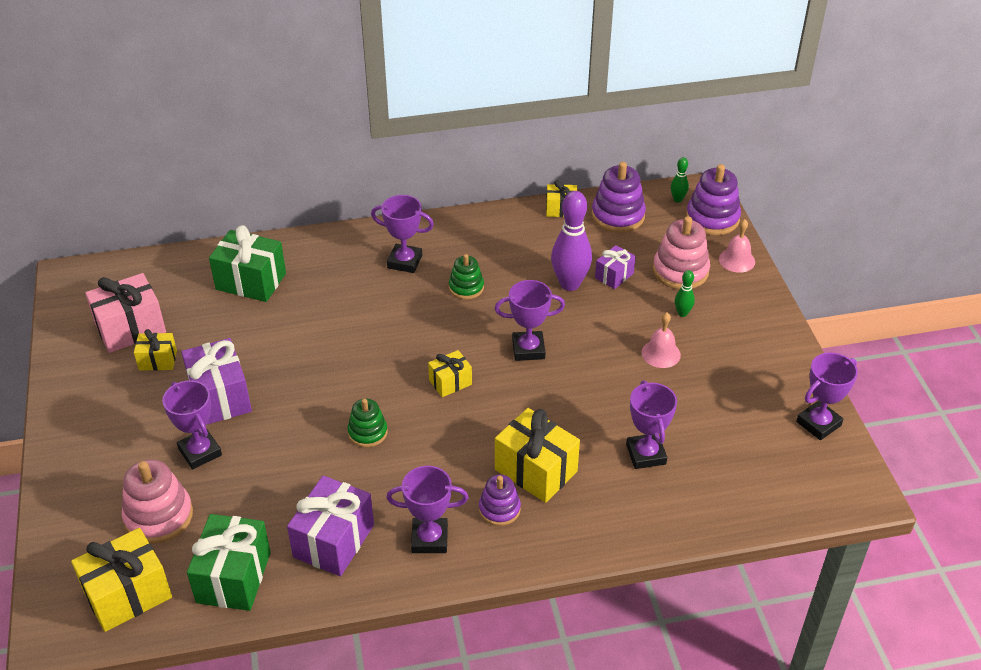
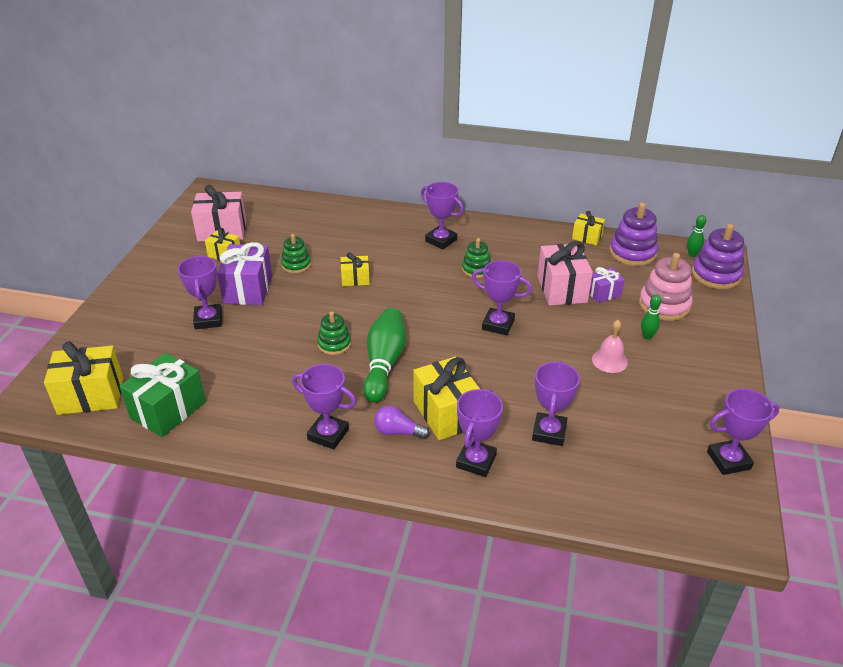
camera: 25 degrees right, 5 degrees down
pink stacking toy [122,460,193,544] -> none
green gift [209,225,286,302] -> none
purple gift [287,476,374,576] -> none
yellow gift [428,350,472,397] -> yellow gift moved to [340,252,370,286]
purple stacking toy [479,474,521,526] -> purple light bulb [374,406,430,439]
purple bowling pin [551,191,592,291] -> pink gift [538,241,593,306]
pink bell [719,219,755,273] -> none
none -> green stacking toy [281,234,311,273]
none -> green bowling pin [363,308,406,403]
none -> purple trophy [456,389,503,477]

